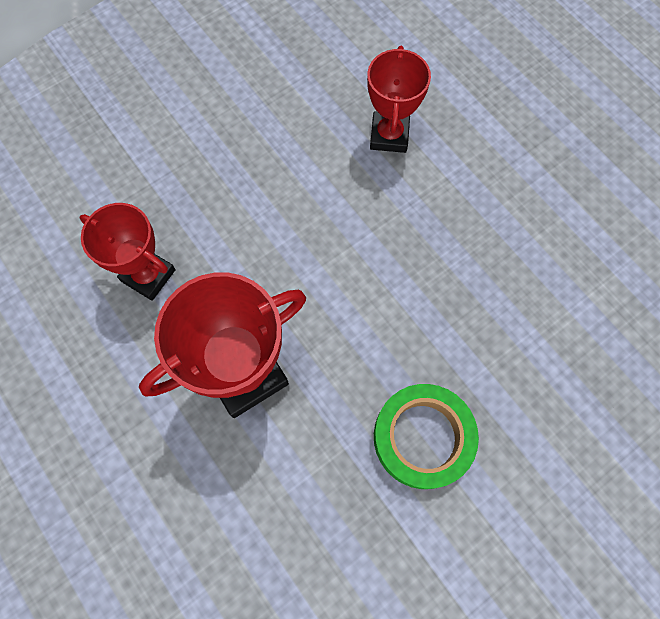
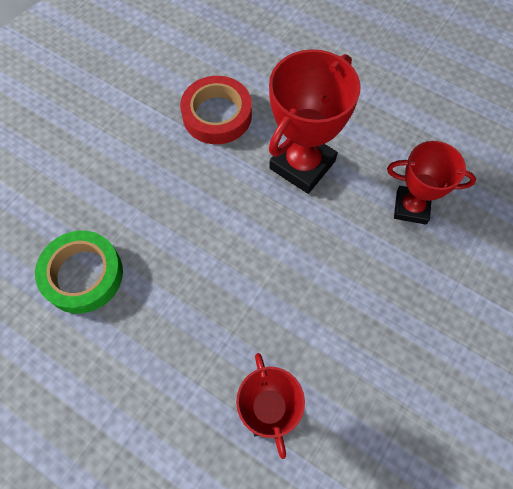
camera: 160 degrees right, 5 degrees down
green tape [374,384,479,489] -> green tape moved to [35,231,123,314]
none -> red tape [180,76,252,144]

